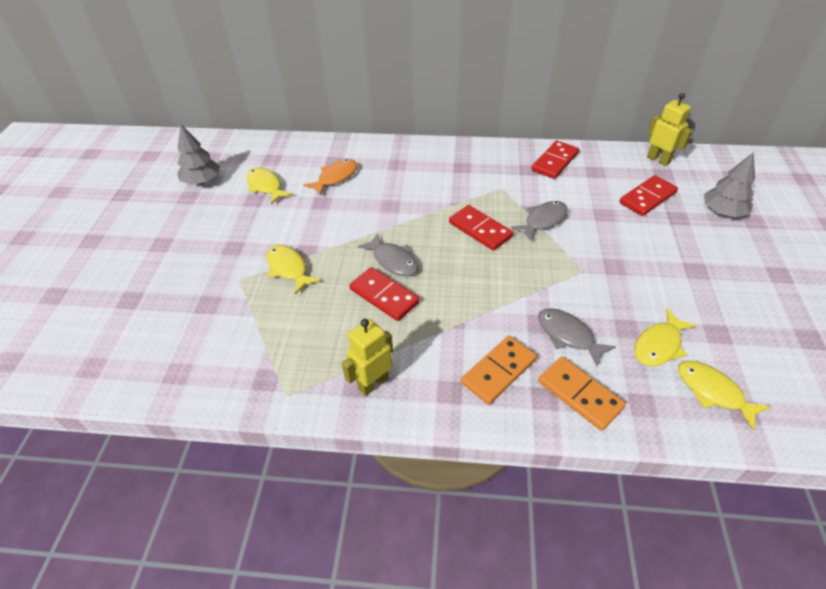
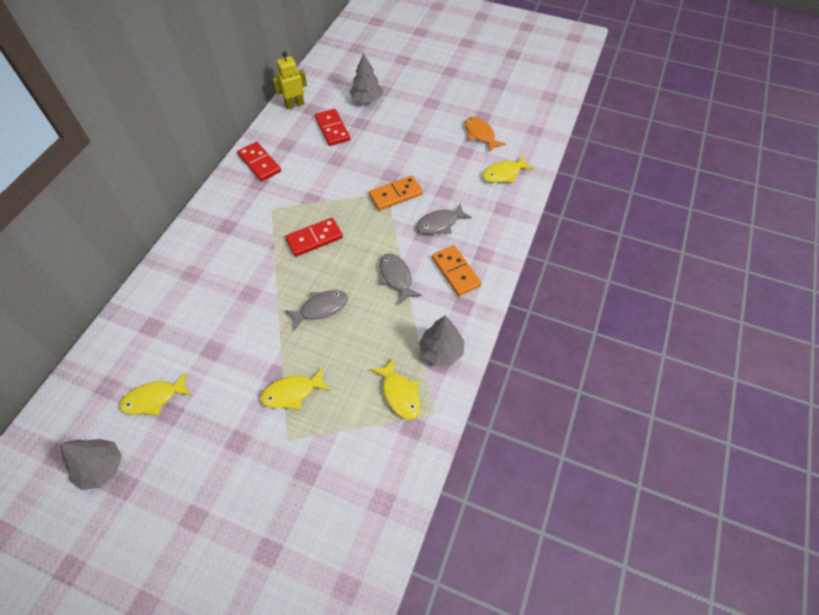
camera: 75 degrees left, 10 degrees up
orange fish [304,159,358,196] -> orange fish moved to [465,117,506,153]
yellow robot [342,319,393,396] -> grey tree [419,316,464,366]
red domino [349,267,420,321] -> none
grey fish [511,201,568,242] -> grey fish moved to [380,253,422,305]
orange domino [538,357,626,431] -> orange domino moved to [369,176,423,211]
yellow fish [635,309,696,366] -> yellow fish moved to [371,359,420,420]

